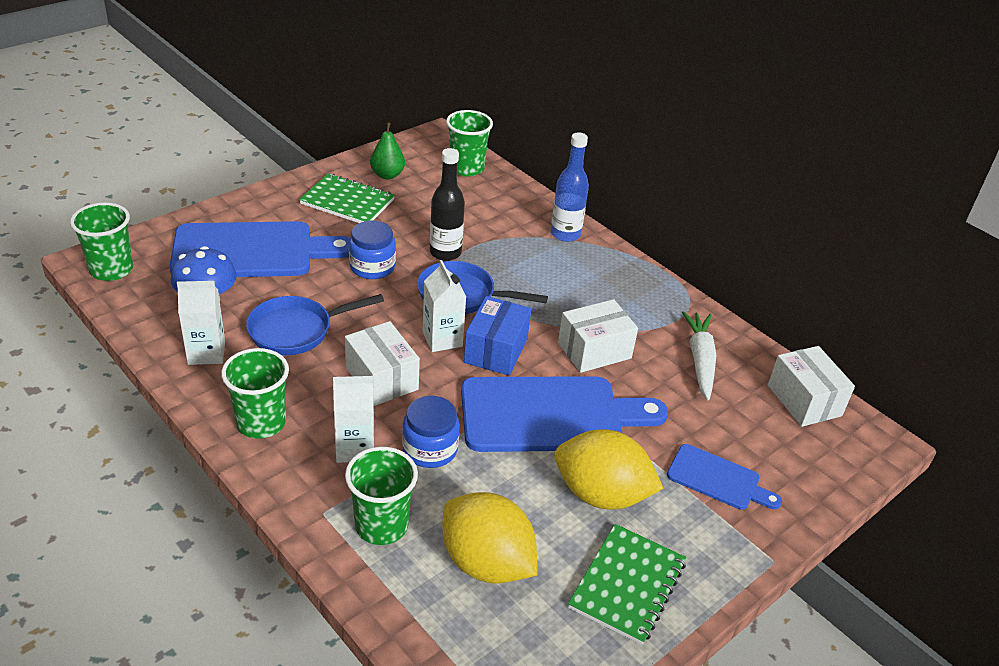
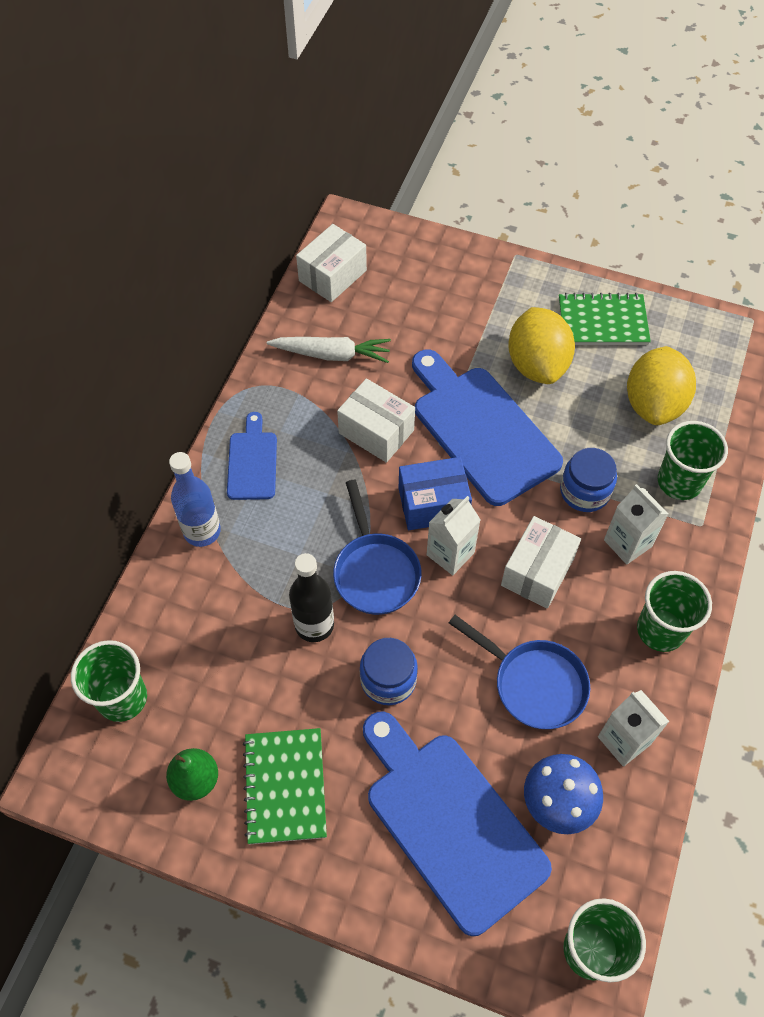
camera: 115 degrees left, 20 degrees up
blue cutting board [667,444,782,510] -> blue cutting board moved to [227,412,277,500]
white carrot [682,311,716,400] -> white carrot turned 150 degrees counterclockwise [267,337,391,363]

